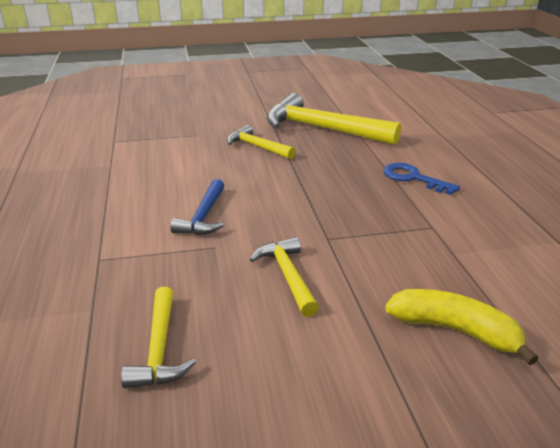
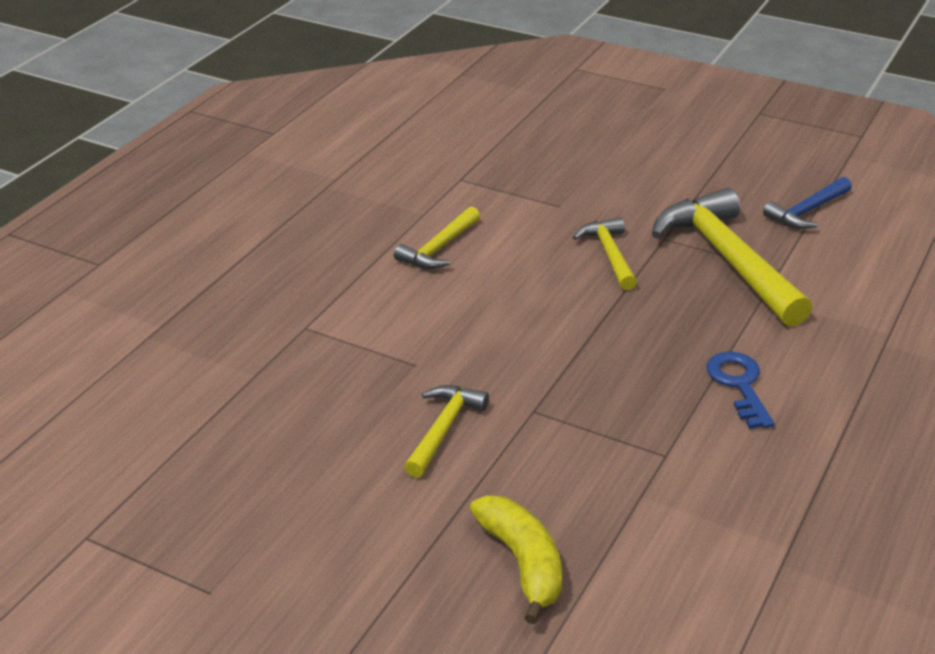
camera: 40 degrees right, 5 degrees up
yellow hammer [121,287,196,388] -> yellow hammer moved to [394,206,480,269]
blue hammer [170,179,225,235] -> blue hammer moved to [763,177,852,229]

